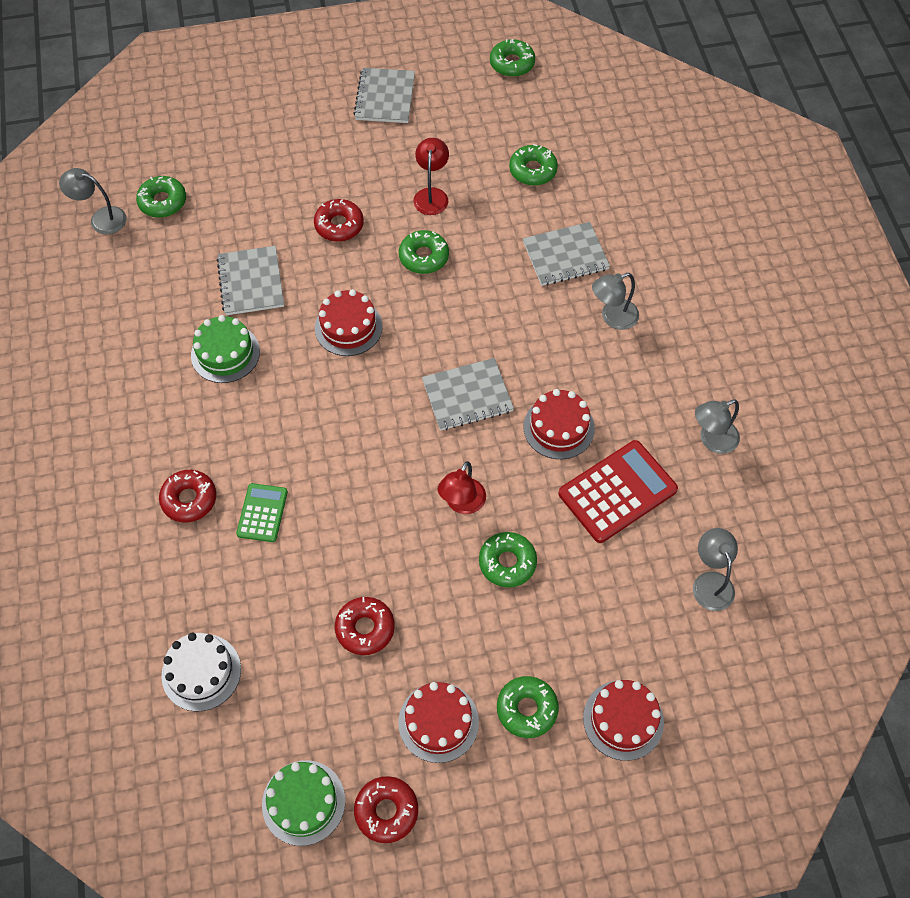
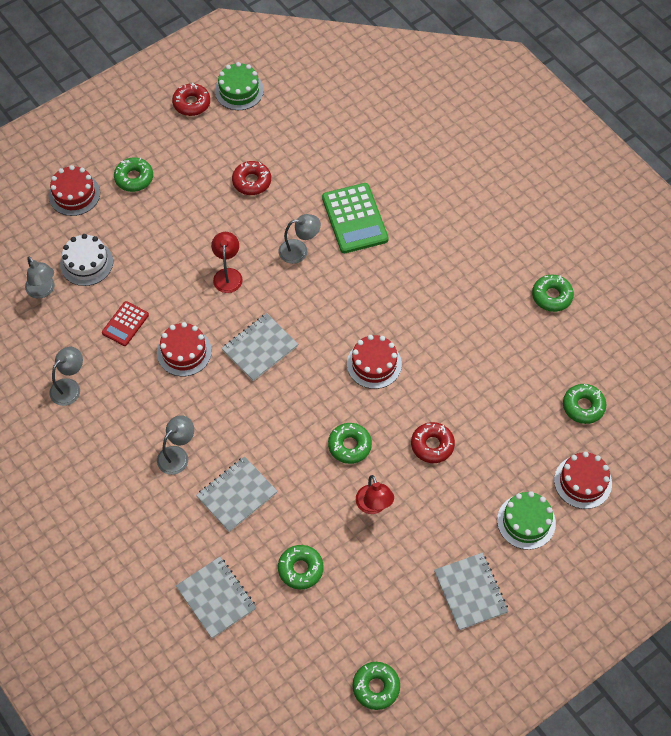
camera: 155 degrees right, 0 degrees up
grey lamp [59,168,127,234] -> grey lamp moved to [278,214,321,264]
red donut [159,470,216,523] -> none
white cake [161,633,241,712] -> white cake moved to [60,234,113,286]
green cake [191,315,260,383] -> green cake moved to [497,491,556,550]
grey notebook [217,246,284,315] -> grey notebook moved to [176,557,256,639]
green calculator [236,483,288,542] -> green calculator [322,183,389,253], size x1.75
red cake [398,682,479,763] -> red cake moved to [554,452,612,509]
green donut [479,532,537,588] -> green donut moved to [532,275,574,312]
red calculator [558,440,678,543] -> red calculator [102,301,149,346], size x0.57

